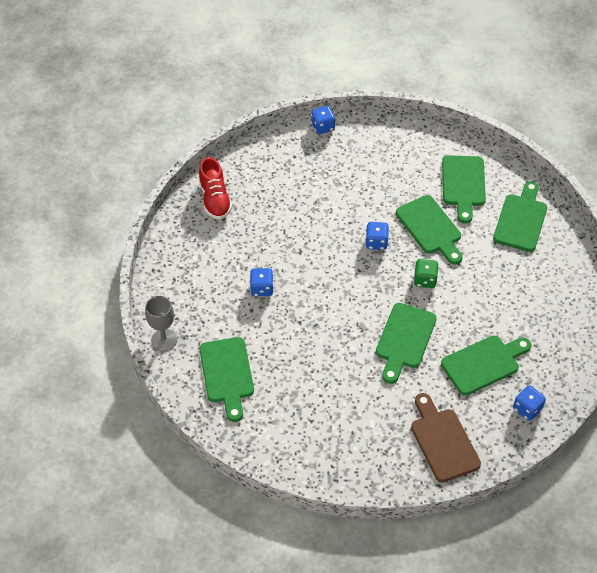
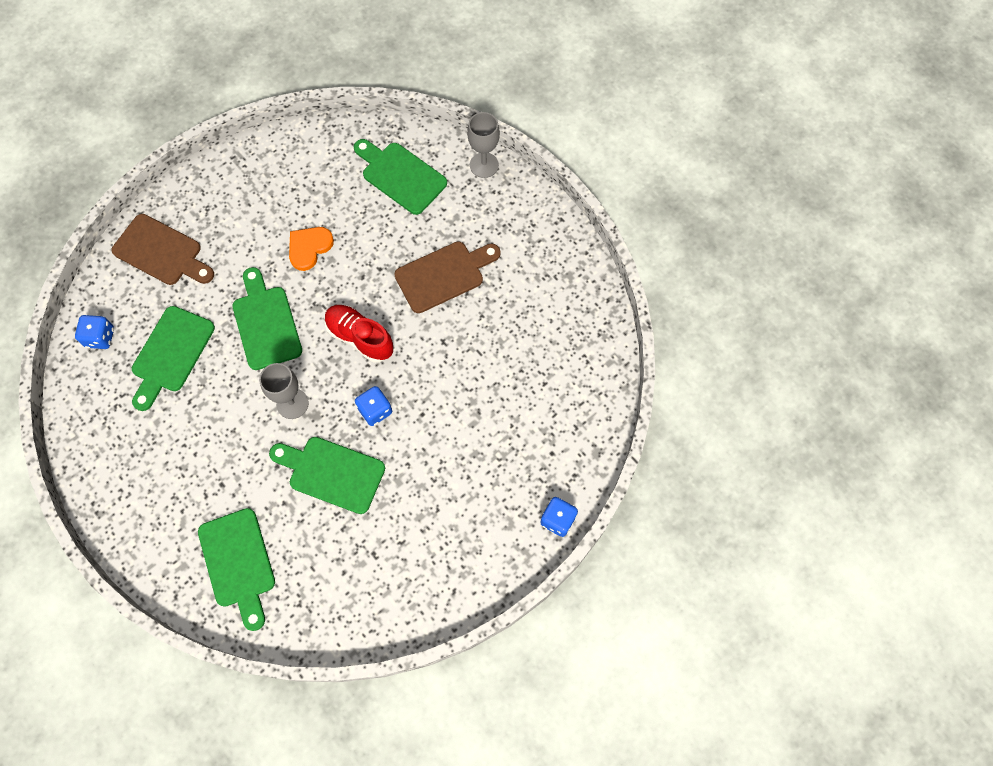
camera: 140 degrees right, 15 degrees up
red shoe [199,157,232,219] -> red shoe moved to [325,305,393,362]
blue dice [250,268,274,296] -> brown cutting board [394,242,501,313]
green dice [414,259,439,288] -> grey goblet [259,363,309,419]
green cutting board [442,155,486,224] -> none
none -> orange heart [289,227,334,271]

